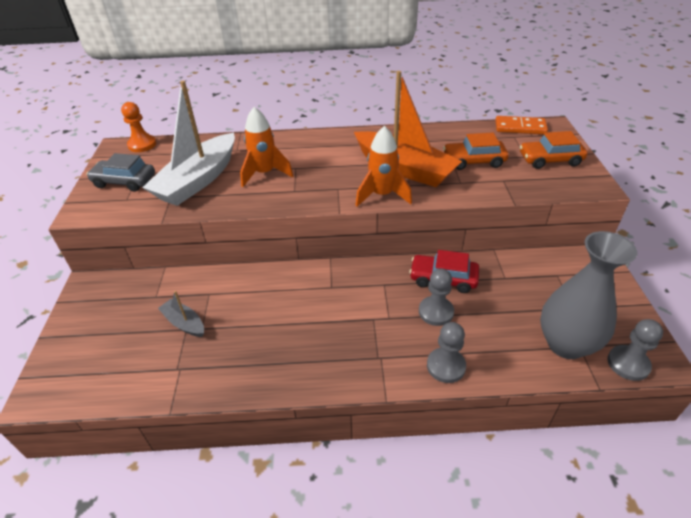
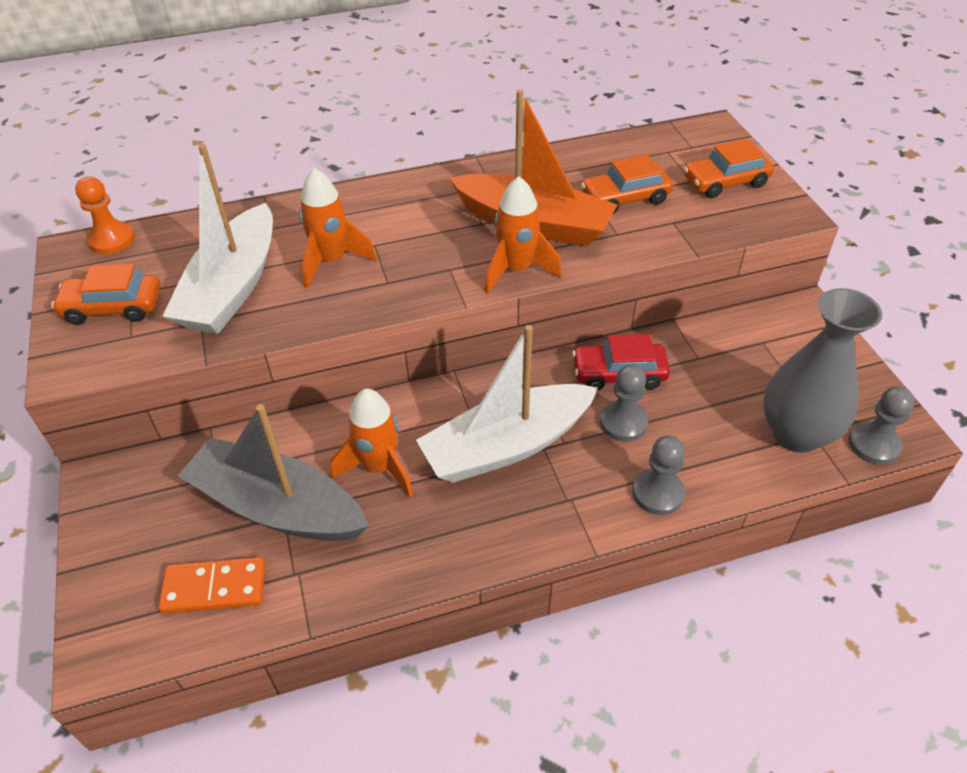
camera: 15 degrees left, 5 degrees up
grey car [87,153,155,192] -> orange car [51,264,161,325]
grey boat [158,291,204,337] -> grey boat [178,404,369,541], size x2.19
orange domino [495,116,548,134] -> orange domino moved to [158,557,266,614]
none -> orange rocket [331,389,413,497]
none -> white boat [416,325,598,483]

